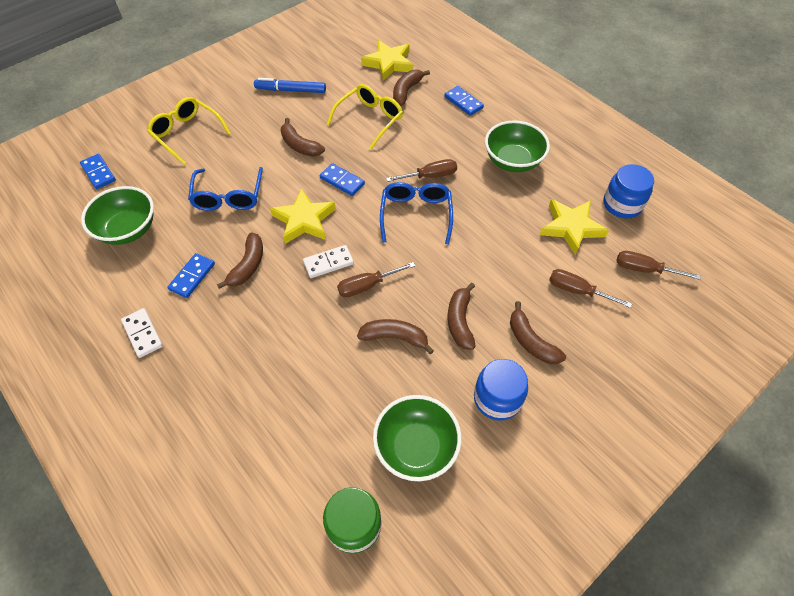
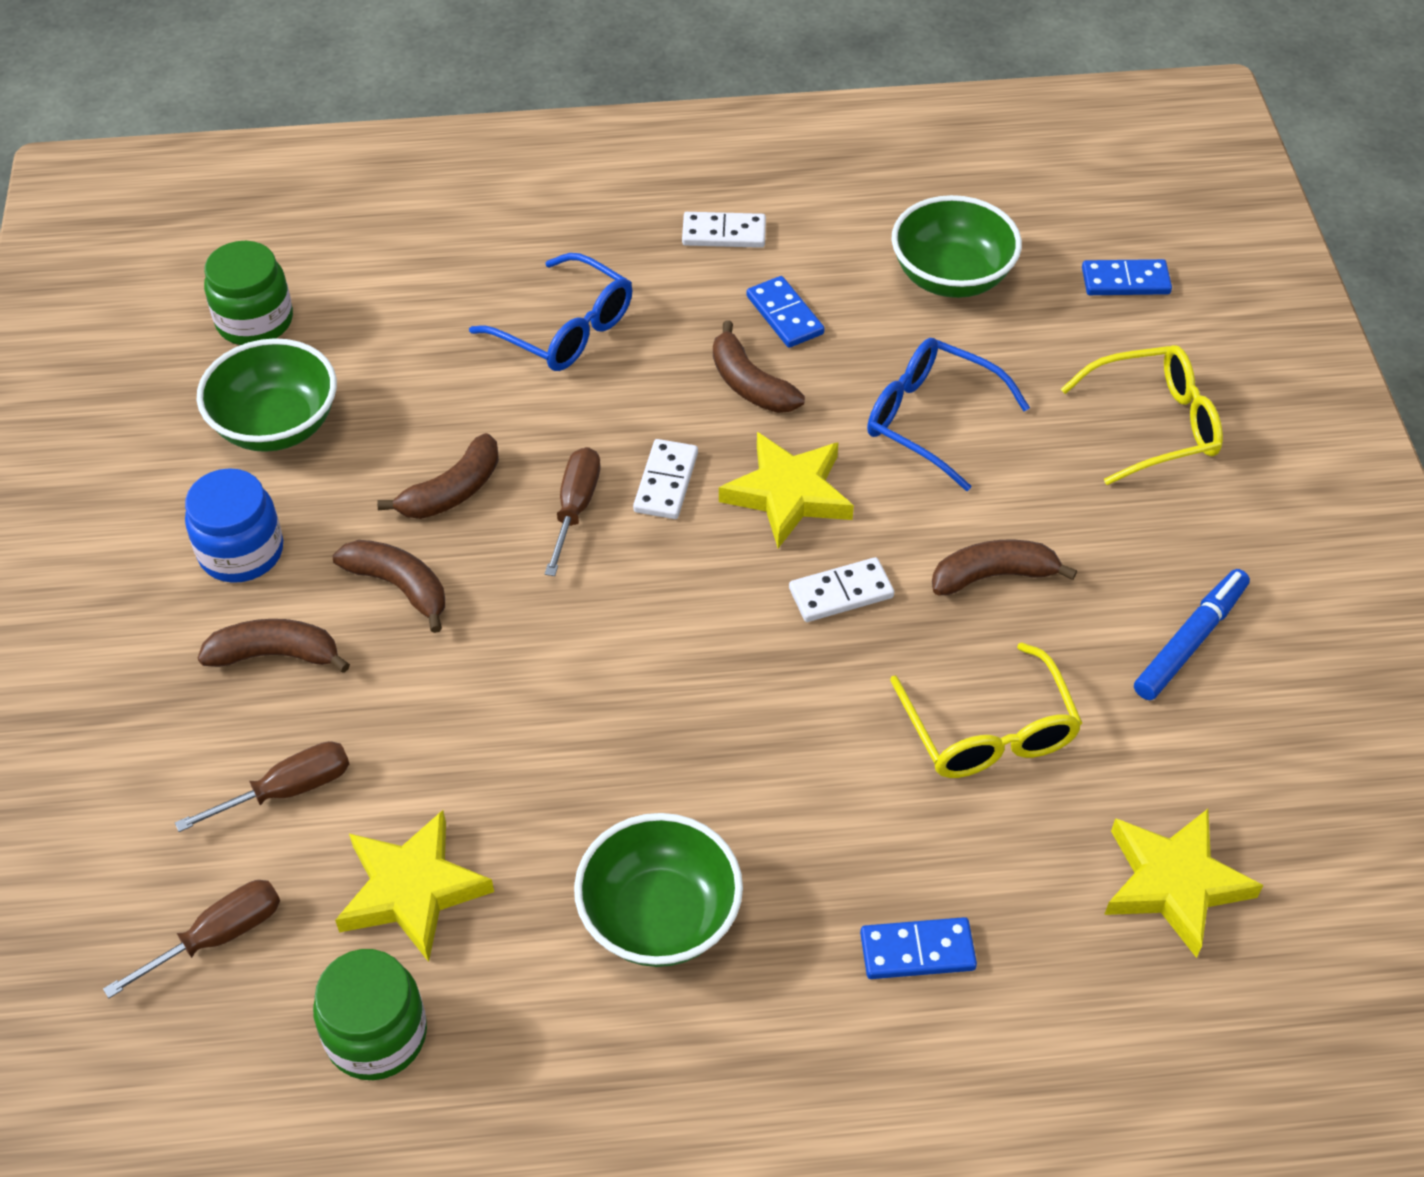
camera: 125 degrees right, 5 degrees down
blue domino [320,163,365,196] -> white domino [789,557,894,622]
blue glasses [380,182,453,244] -> blue glasses moved to [469,253,632,371]
brown screwdriver [386,159,457,182] -> none
brown banana [393,70,430,106] -> none
blue jar [603,164,654,218] -> green jar [313,949,427,1080]

